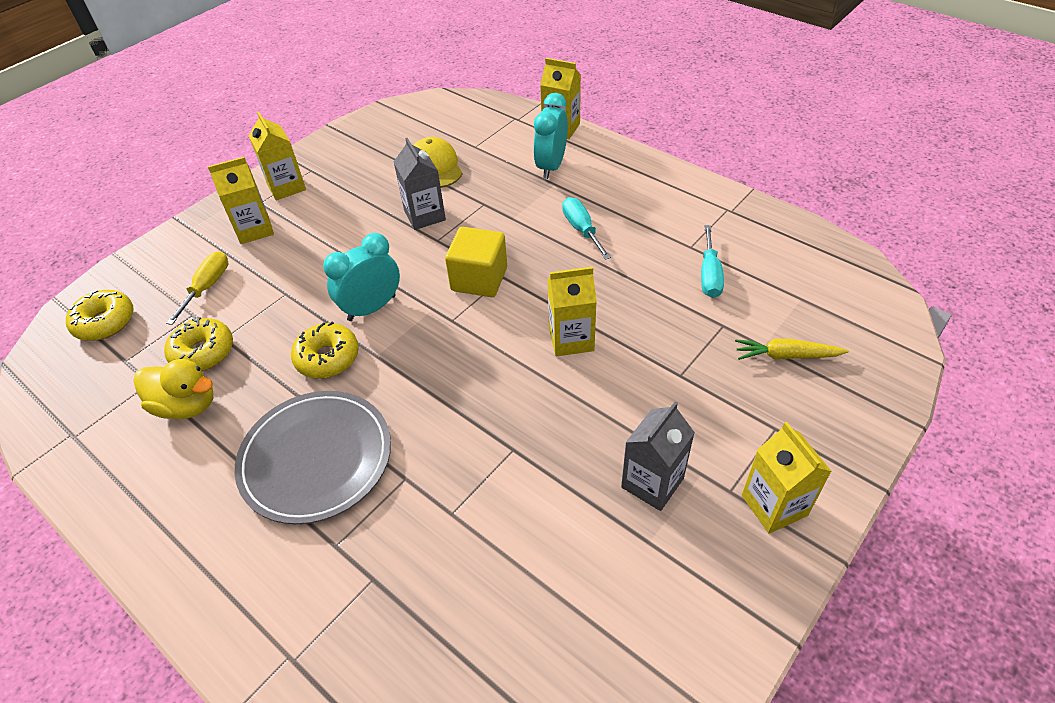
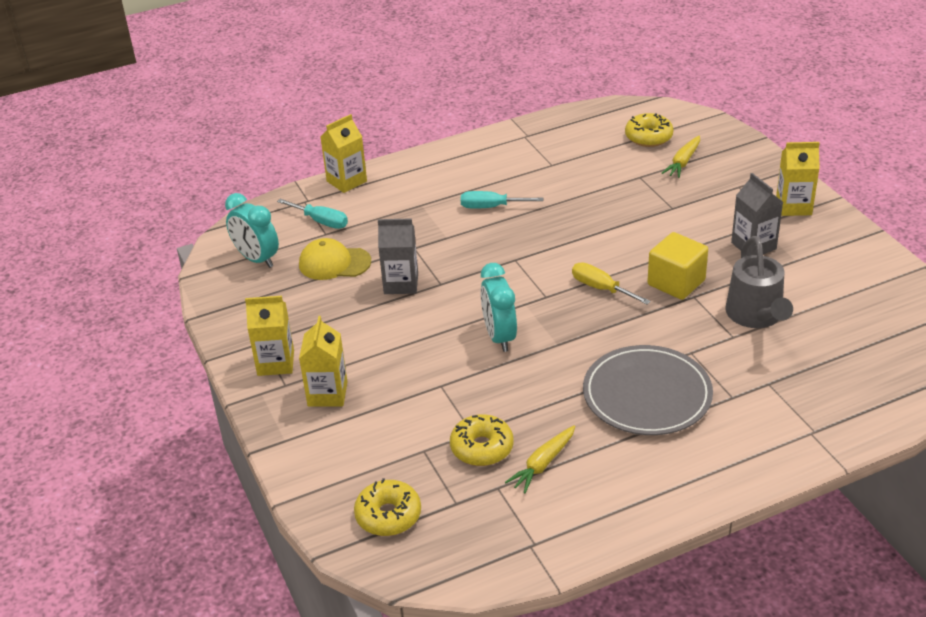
camera: 65 degrees left, 10 degrees down
yellow duck [134,359,213,419] -> yellow carrot [505,425,575,493]
yellow screwdriver [166,251,228,325] -> yellow screwdriver moved to [572,262,651,305]
yellow donut [291,322,359,379] -> yellow donut moved to [625,113,674,147]
yellow cube [445,227,507,297] -> yellow cube moved to [647,232,708,300]
turquoise clock [533,93,568,179] -> turquoise clock moved to [225,193,279,268]
yellow carton [547,267,597,356] -> none
turquoise screwdriver [701,225,724,298] -> turquoise screwdriver moved to [277,199,348,229]
none -> grey watering can [725,236,793,328]

